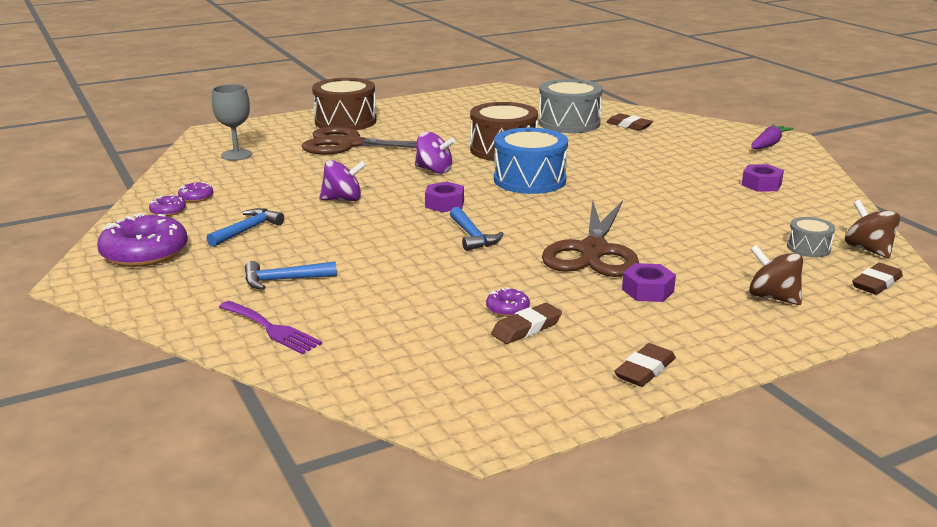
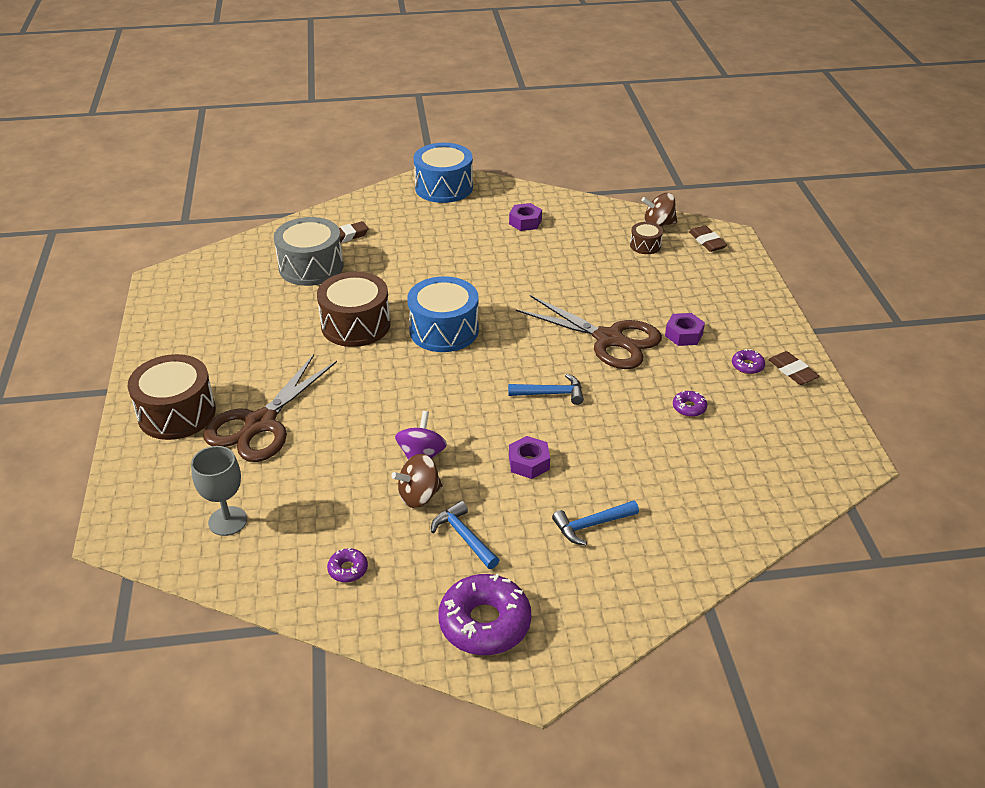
camera: 70 degrees left, 15 degrees up
purple donut [149,195,186,216] -> purple donut moved to [732,349,765,374]
purple fork [219,301,322,354] -> none
blue hammer [245,261,337,290] -> blue hammer turned 60 degrees clockwise [552,500,639,545]
purple spinning top [415,132,455,174] -> none
purple nut [425,182,464,212] -> purple nut moved to [509,436,550,479]
brown eraser [491,303,562,344] -> none
brown spinning top [749,245,803,305] -> brown spinning top moved to [391,454,443,508]
purple carrot [751,124,794,149] -> blue drum [414,143,473,203]
grey drum [787,217,835,257] -> brown drum [630,222,663,254]

